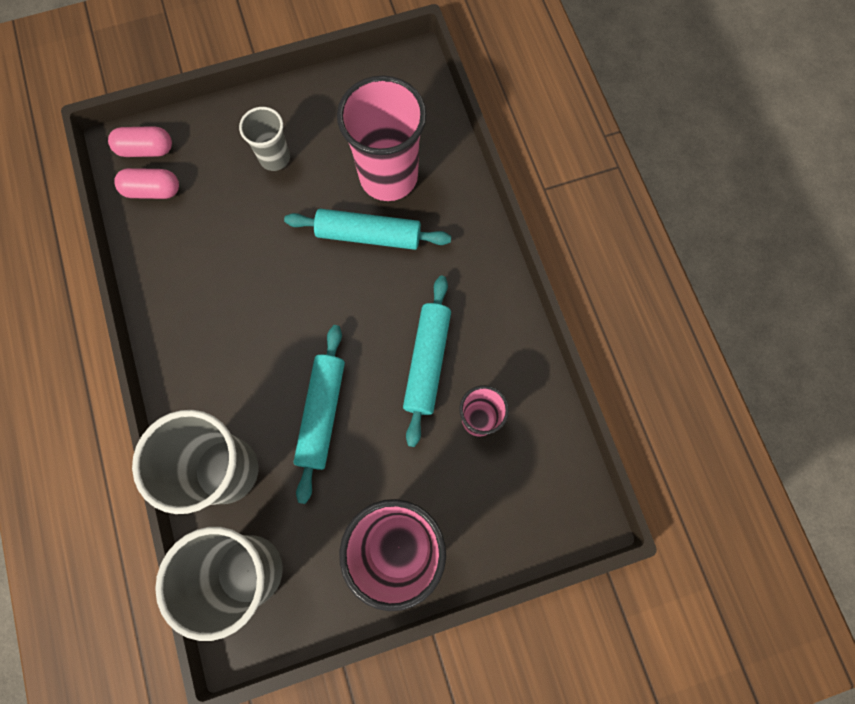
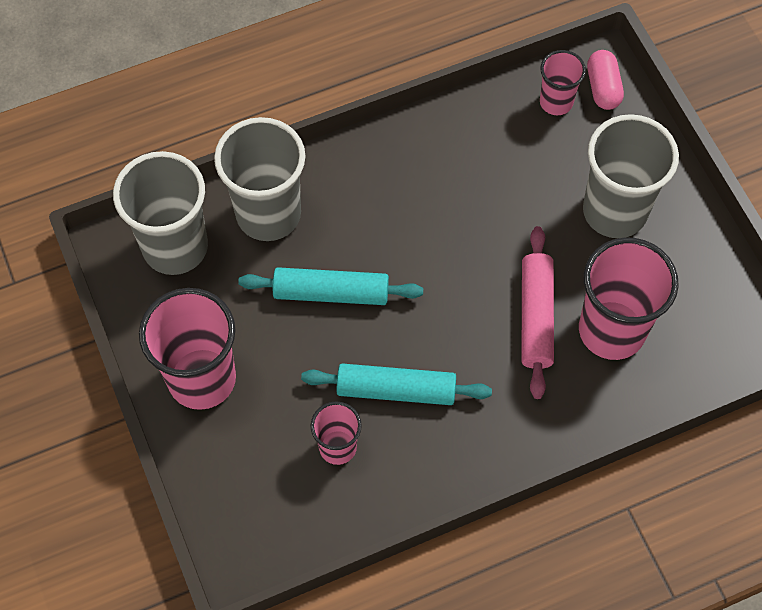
camera: 85 degrees right, 10 degrees down
pink capsule [114,168,179,199] -> pink cup [540,50,586,115]
grey cup [239,107,290,171] -> grey cup [583,114,679,238], size x1.86
turquoise rolling pin [284,209,451,250] -> pink rolling pin [521,226,554,399]

